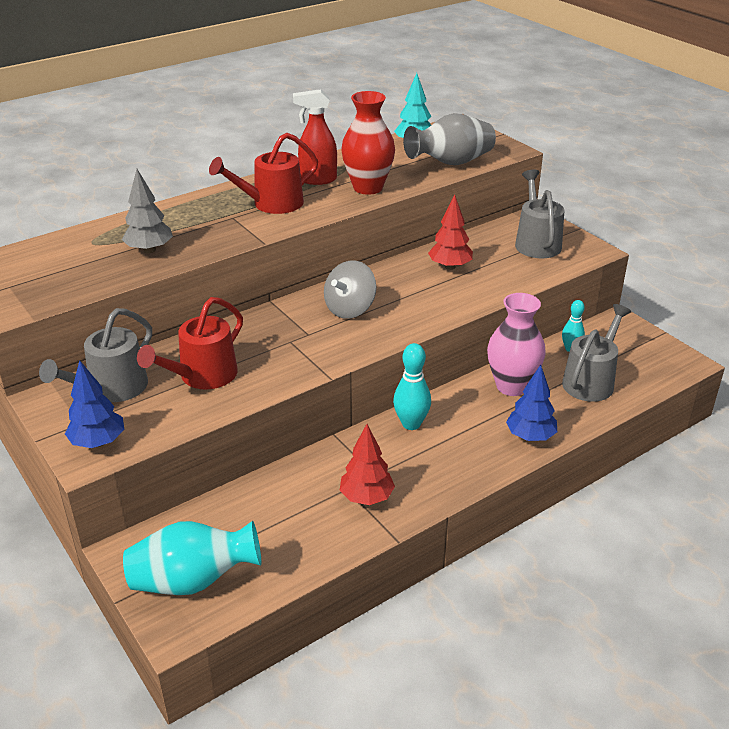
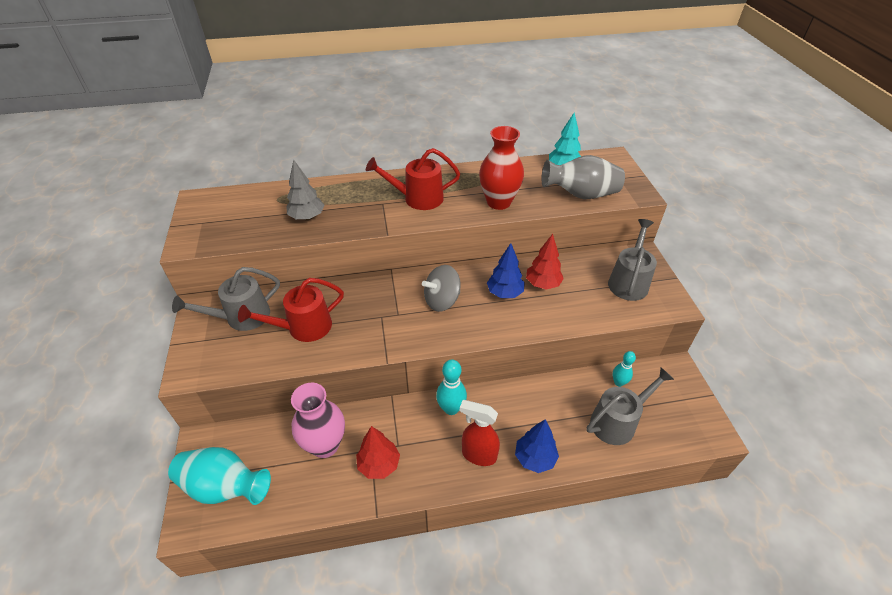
camera: 25 degrees right, 10 degrees up
blue tree [65,360,124,448] -> blue tree moved to [487,243,525,298]
red spray bottle [293,89,337,185] -> red spray bottle moved to [460,400,500,466]
pink vase [487,293,546,396] -> pink vase moved to [291,383,345,458]

